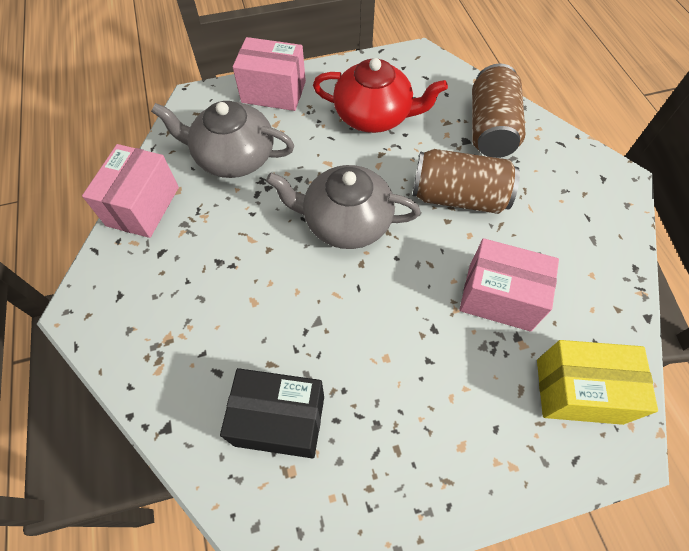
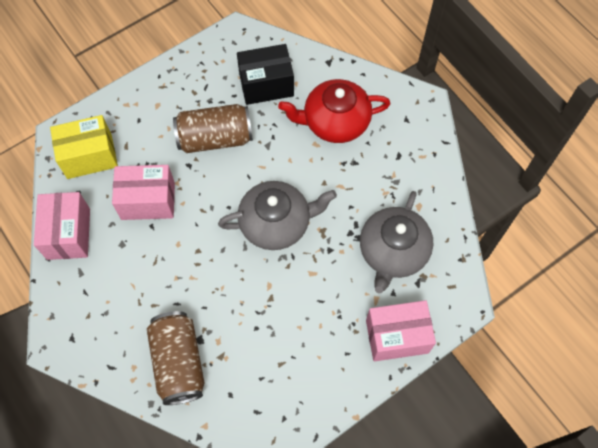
camera: 160 degrees right, 5 degrees up
pink box [82,144,179,238] -> pink box moved to [34,192,90,260]
grey teapot [151,101,295,178] -> grey teapot turned 120 degrees clockwise [360,191,433,293]
red teapot [313,58,448,133] -> red teapot moved to [278,79,391,143]
brown can [413,149,520,214] -> brown can moved to [173,104,253,153]

